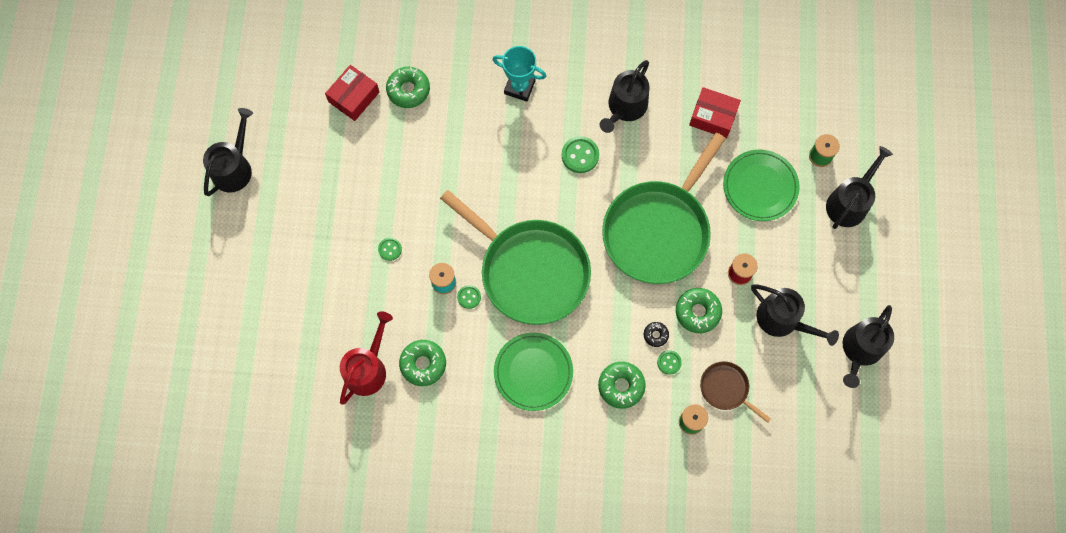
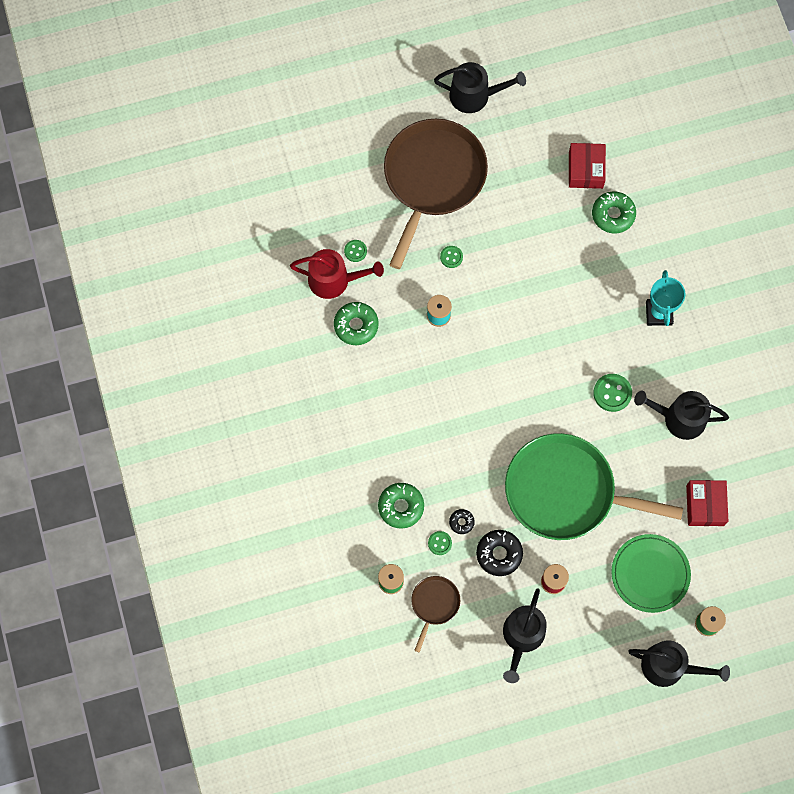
camera: 70 degrees right, 0 degrees up
red box [325,65,379,121] -> red box turned 75 degrees clockwise [569,143,606,189]
green pan [440,190,591,325] -> none
green button [457,285,481,309] -> green button moved to [344,240,367,262]
green plate [494,332,573,411] -> none
green donut [676,288,722,333] -> black donut [476,530,523,576]
black watering can [843,305,894,388] -> none
none -> brown pan [384,119,488,269]

